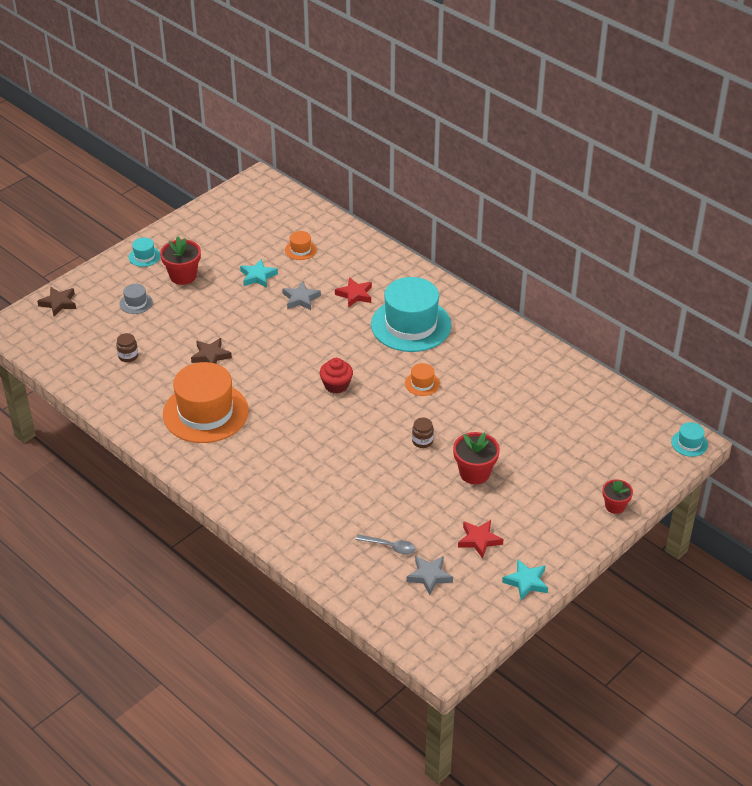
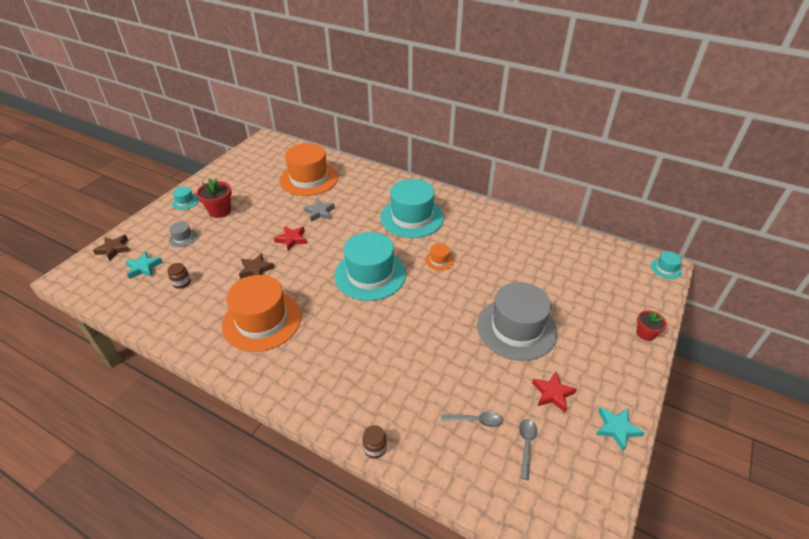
camera: 15 degrees left, 0 degrees up
turquoise star [240,259,278,288] -> turquoise star moved to [125,251,163,279]
orange hat [285,231,317,260] -> orange hat [280,143,338,196], size x2.40
red cupcake [320,358,353,394] -> turquoise hat [334,232,406,301]
red star [335,277,372,308] -> red star moved to [274,226,307,251]
grey star [406,556,453,595] -> grey spoon [519,419,537,480]
brown jar [412,418,434,448] -> brown jar moved to [362,425,387,458]
red flower pot [453,432,500,484] -> grey hat [477,282,557,361]

